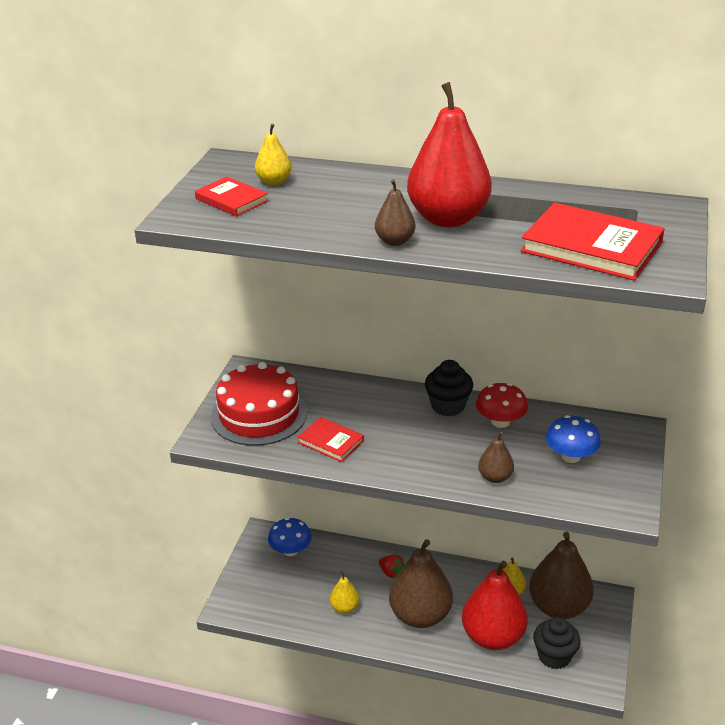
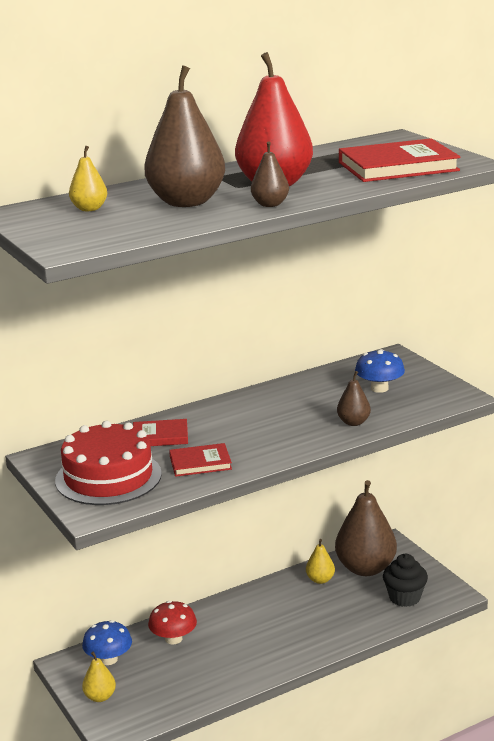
camera: 45 degrees left, 10 degrees down
red book [195,176,268,217] -> red book moved to [133,419,188,446]
yellow pear [330,571,359,613] -> yellow pear moved to [82,651,116,702]
red strawberry [379,554,404,578] -> none
brown pear [389,539,453,628] -> brown pear moved to [144,65,225,207]
black cupcake [425,360,473,416] -> none
red pear [462,560,528,650] -> none
red mushroom [476,383,528,428] -> red mushroom moved to [148,601,197,644]

